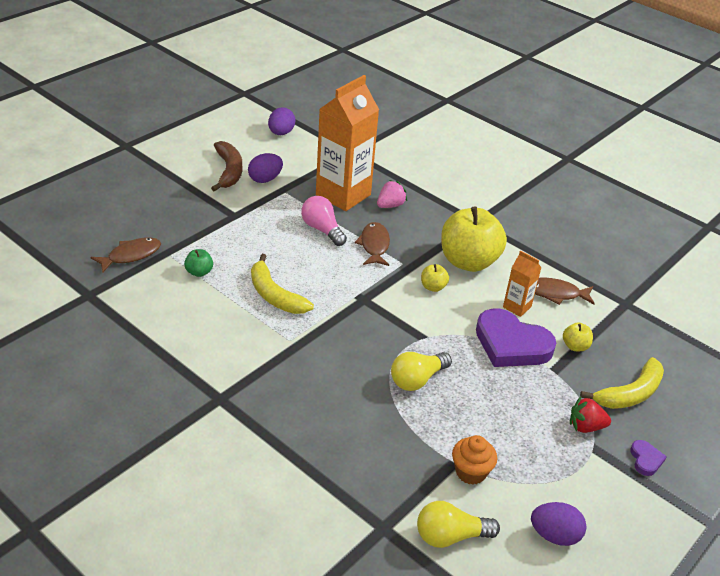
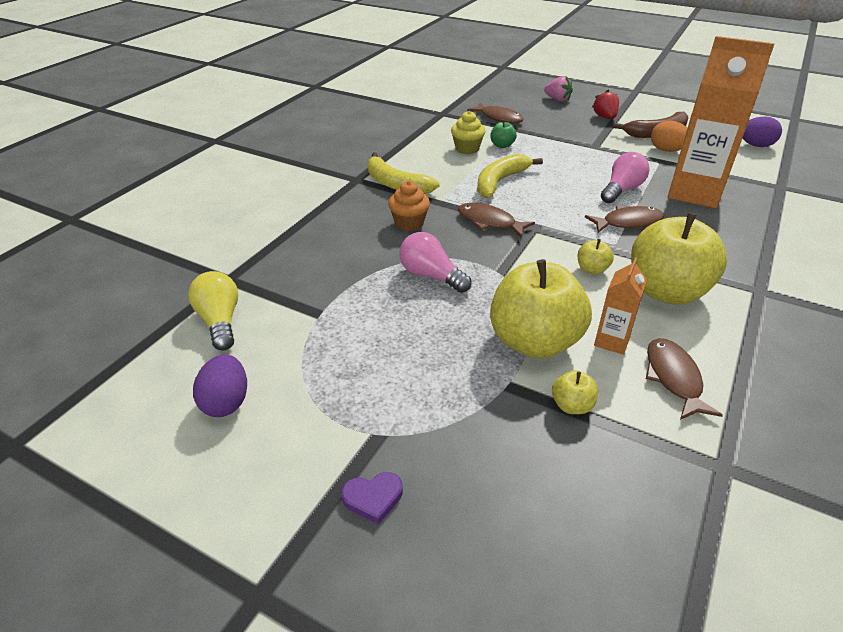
camera: 80 degrees right, 0 degrees up
purple egg [248,153,283,183] -> orange egg [651,120,687,152]
pink strawberry [377,180,407,208] -> pink strawberry moved to [544,76,573,102]
yellow light bulb [391,352,452,391] -> pink light bulb [399,232,472,293]
orange cupcake [452,435,497,485] -> orange cupcake moved to [388,181,430,231]
purple heart [476,308,556,367] -> yellow apple [490,259,592,359]
red strawberry [570,397,611,433] -> red strawberry moved to [592,90,619,119]
yellow banana [580,357,664,409] -> yellow banana moved to [368,152,440,194]
none -> yellow cupcake [451,111,485,154]
none -> brown fish [458,203,535,238]

